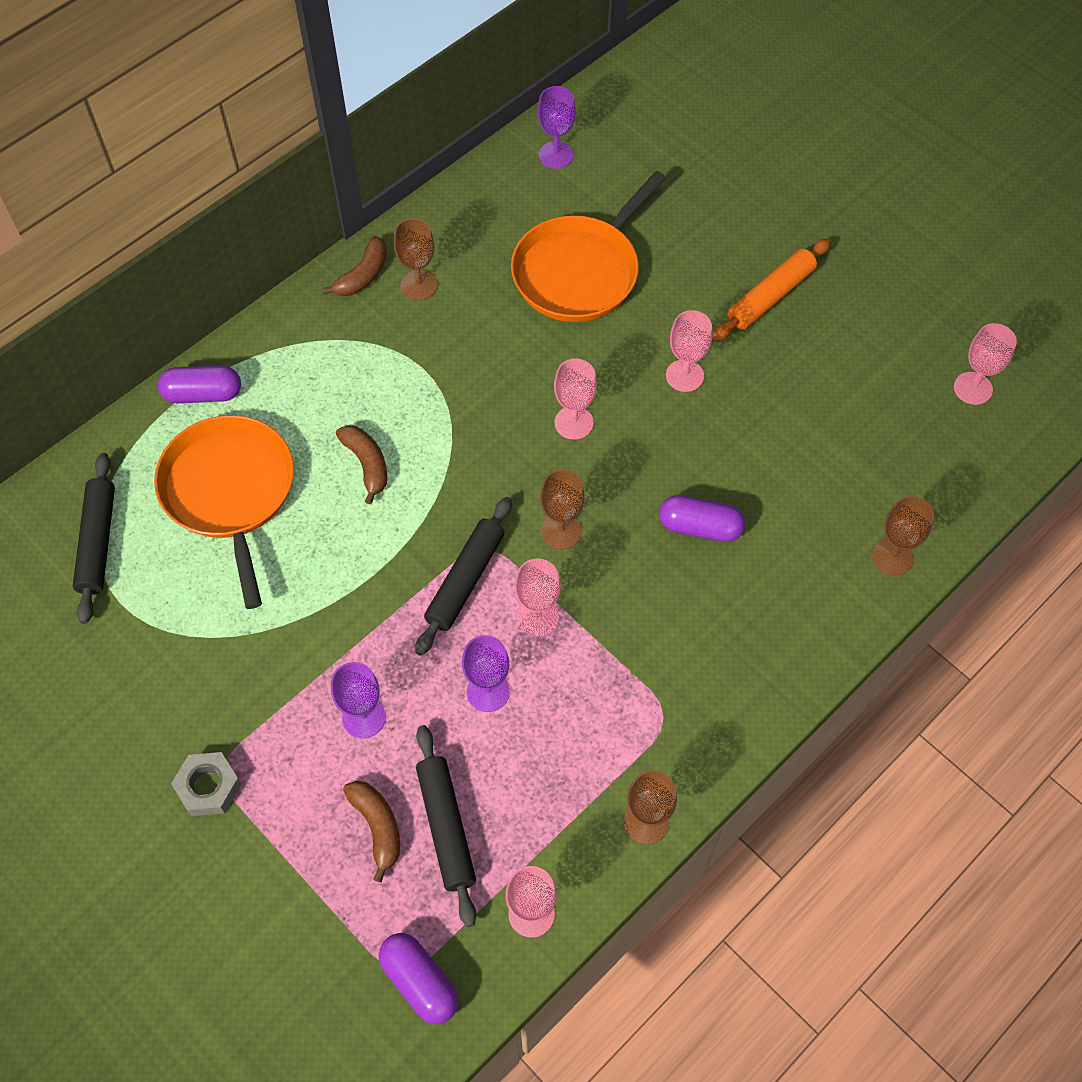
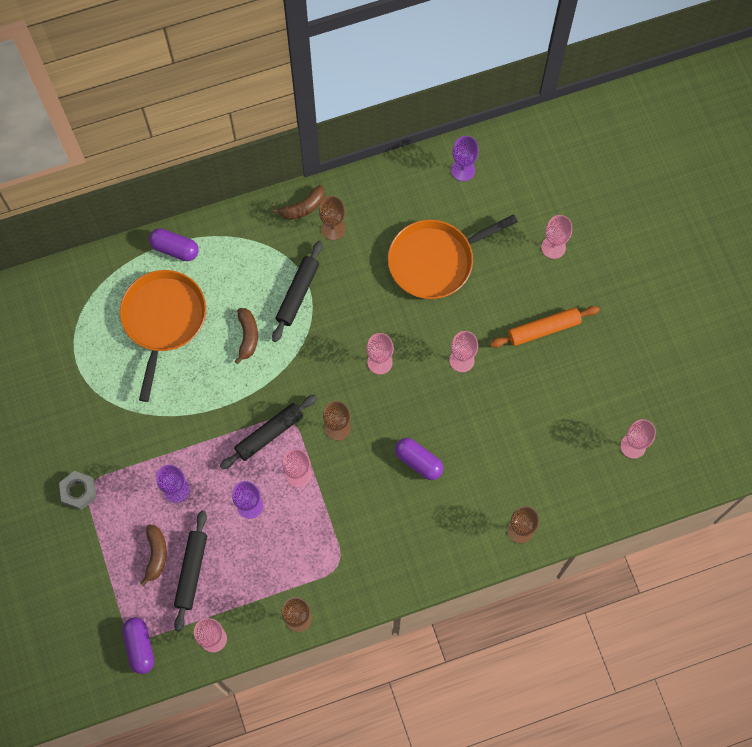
camera: 25 degrees right, 10 degrees up
black rolling pin [73,453,115,624] -> black rolling pin moved to [272,241,322,342]
none -> pink goblet [541,215,572,259]

